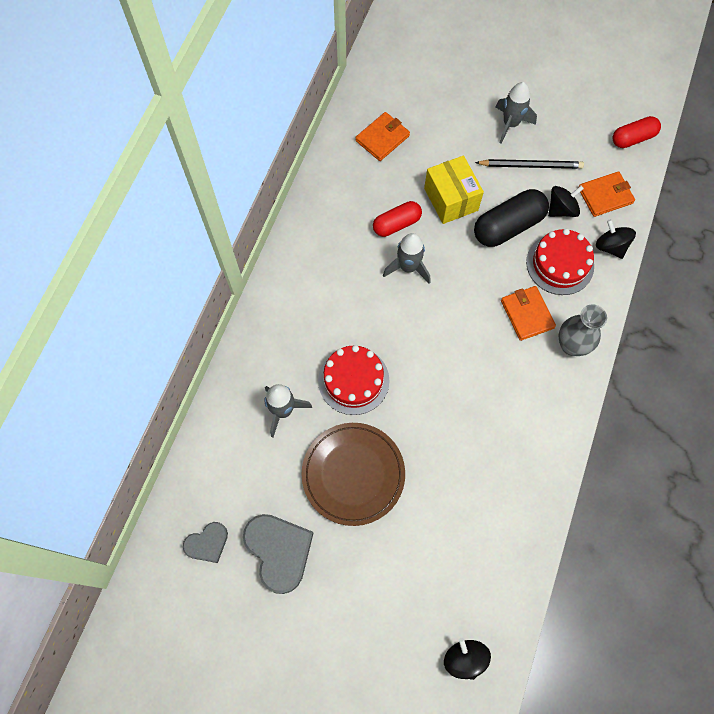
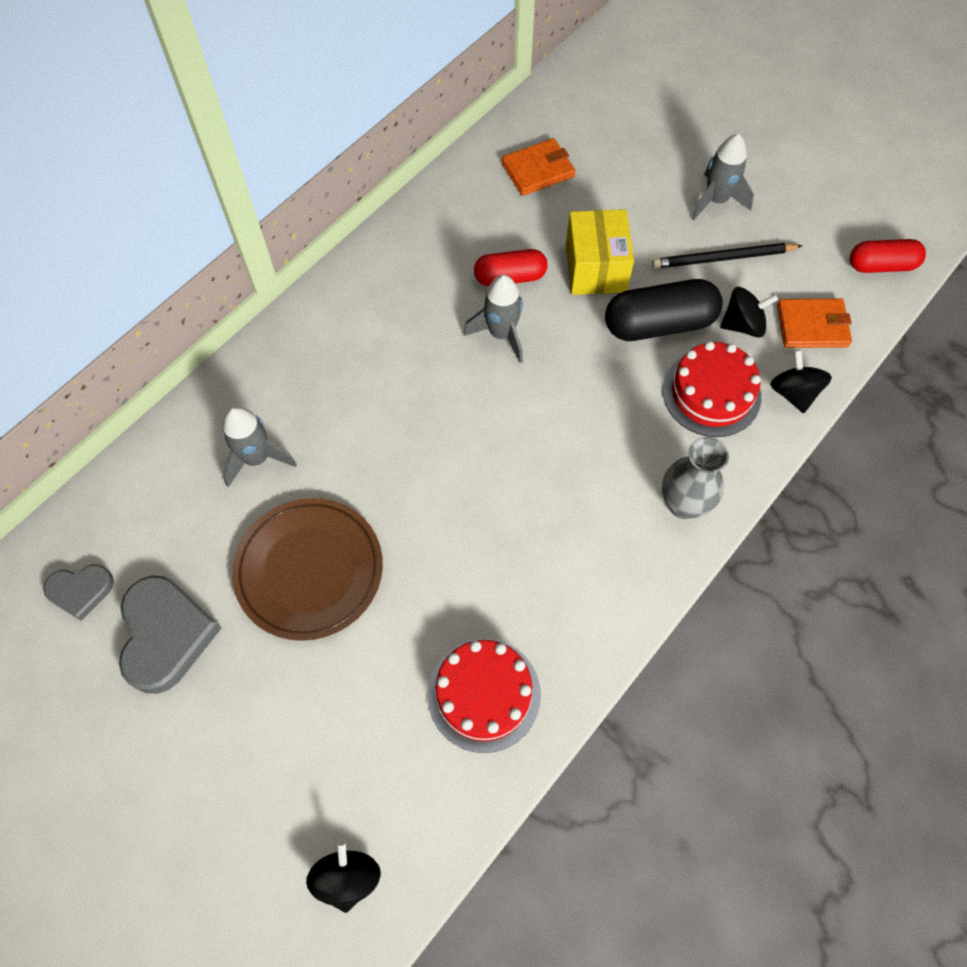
camera: 20 degrees right, 5 degrees down
red cake [318,345,389,415] -> red cake moved to [427,639,541,753]
black pencil [475,159,584,169] -> black pencil turned 150 degrees clockwise [652,243,803,269]
orange wallet [501,286,556,341] -> none

